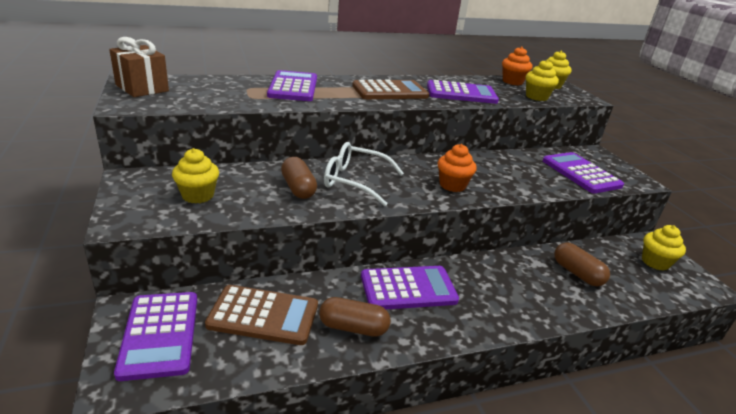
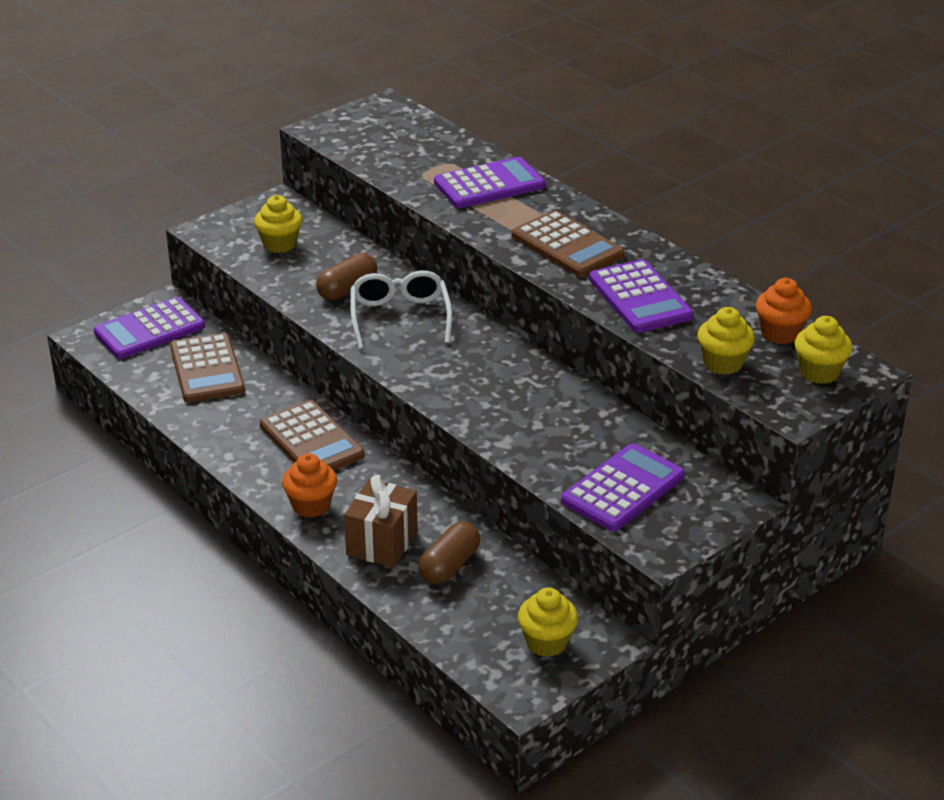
camera: 70 degrees right, 5 degrees up
brown gift [109,37,169,97] -> brown gift moved to [344,475,418,568]
brown capsule [319,297,390,337] -> none
purple calculator [361,266,459,309] -> brown calculator [260,400,364,470]
orange cupcake [437,144,477,192] -> orange cupcake moved to [282,453,337,518]

